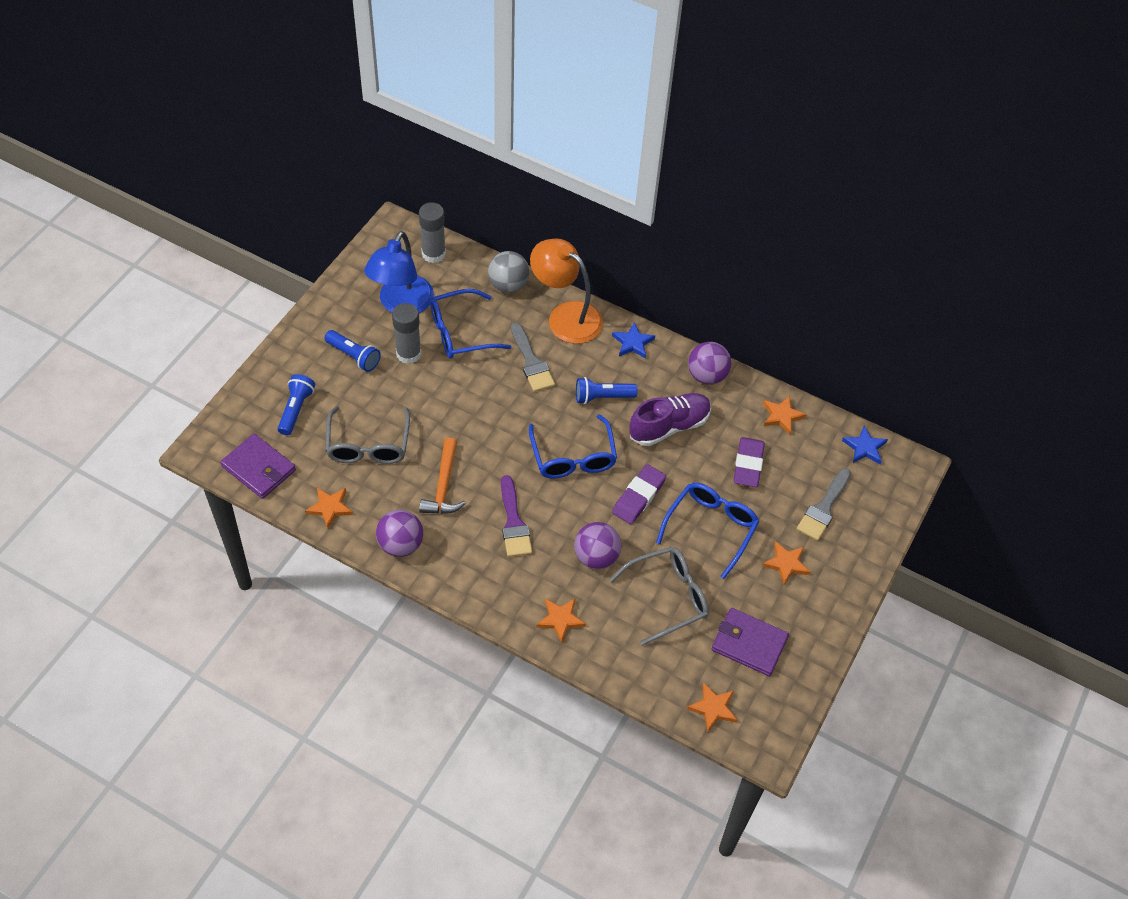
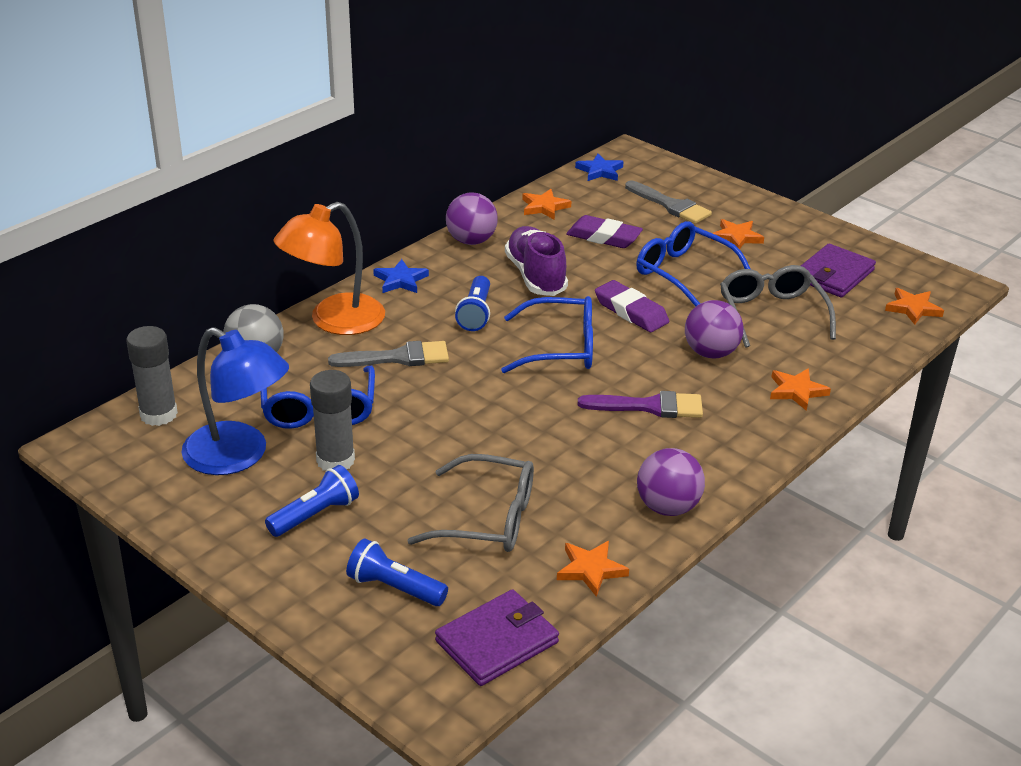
camera: 75 degrees left, 20 degrees down
orange hammer [419,438,466,514] -> none

